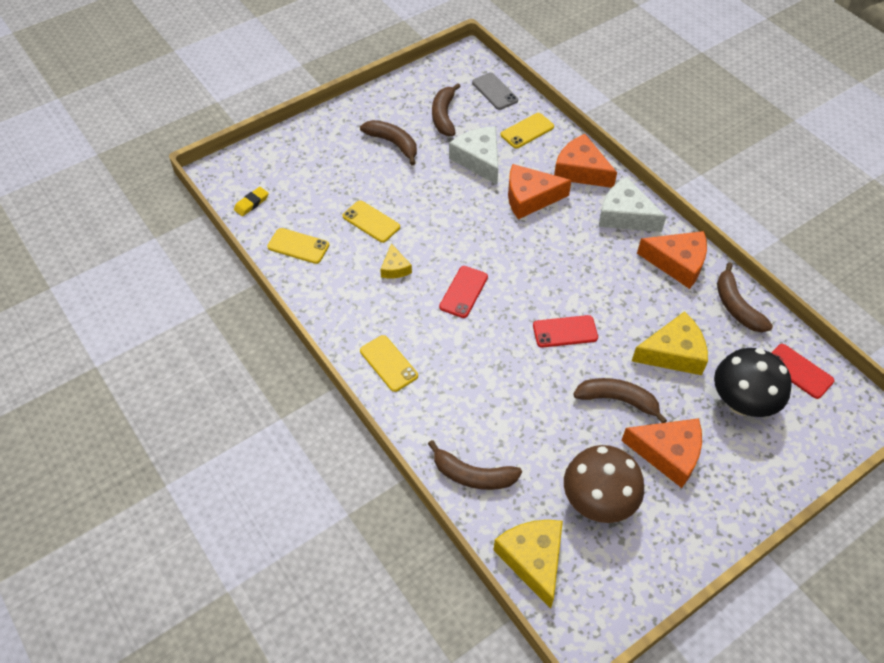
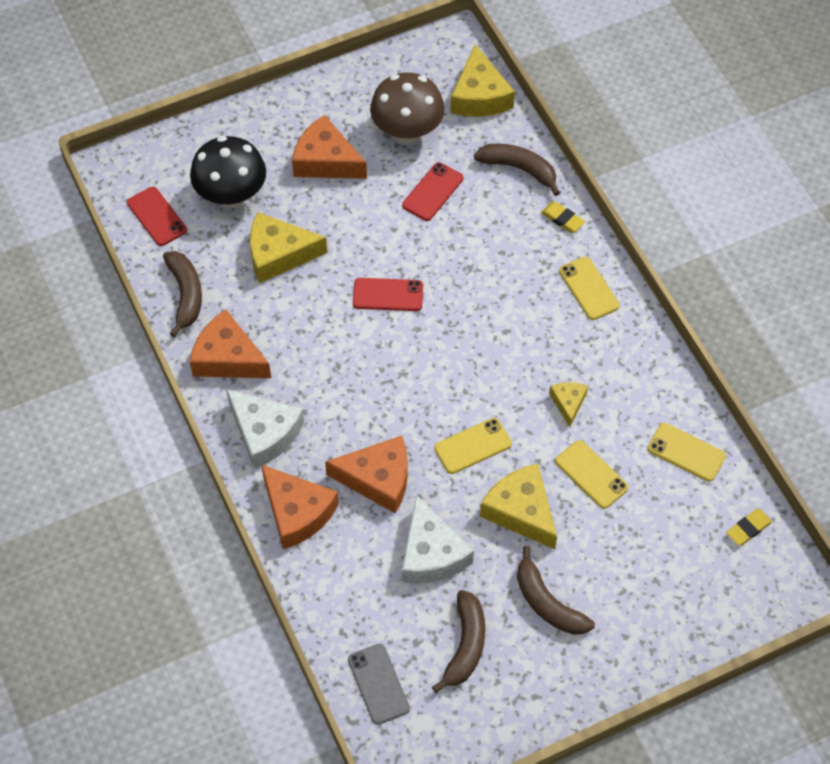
camera: 170 degrees left, 5 degrees up
red phone [439,266,488,318] -> red phone moved to [402,162,463,221]
yellow phone [501,113,554,149] -> yellow phone moved to [434,418,512,474]
brown banana [573,378,667,423] -> none
none -> yellow cheese [480,463,557,550]
none -> yellow eraser [541,201,585,233]

